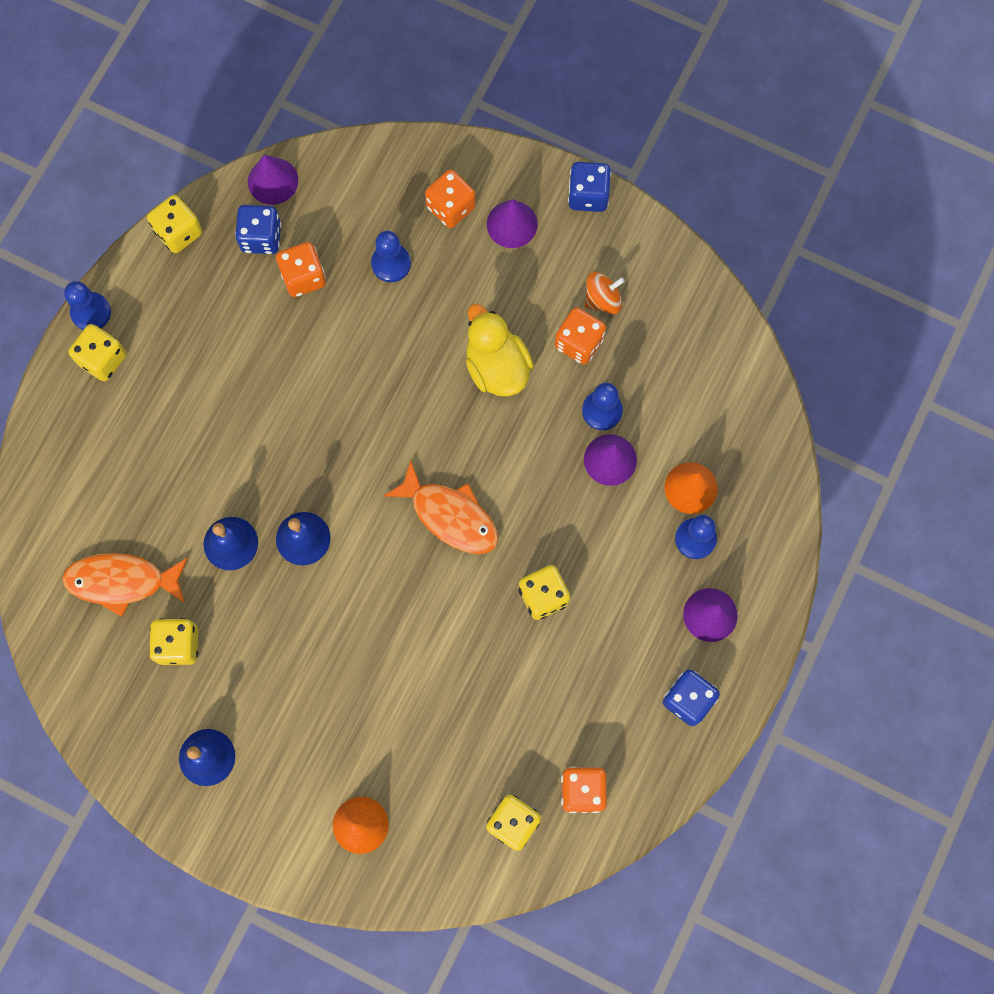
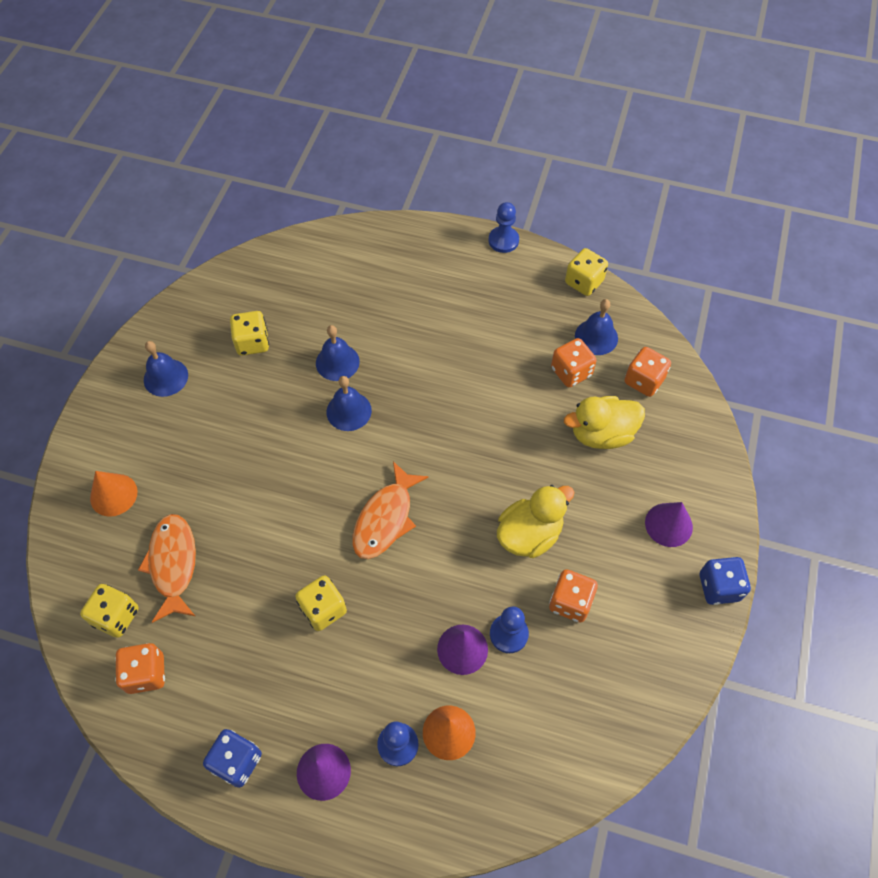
camera: 80 degrees right, 15 degrees down
orange fish [62,553,188,617] -> orange fish moved to [138,514,196,623]
yellow dice [68,324,126,381] -> none
blue dice [235,205,281,254] -> blue bell [575,299,618,355]
purple cone [248,155,298,205] -> none
blue pawn [371,231,411,282] -> yellow duck [564,396,645,449]
orange dice [425,169,476,228] -> orange dice moved to [624,347,671,397]
orange spinning top [585,272,625,314] -> none

